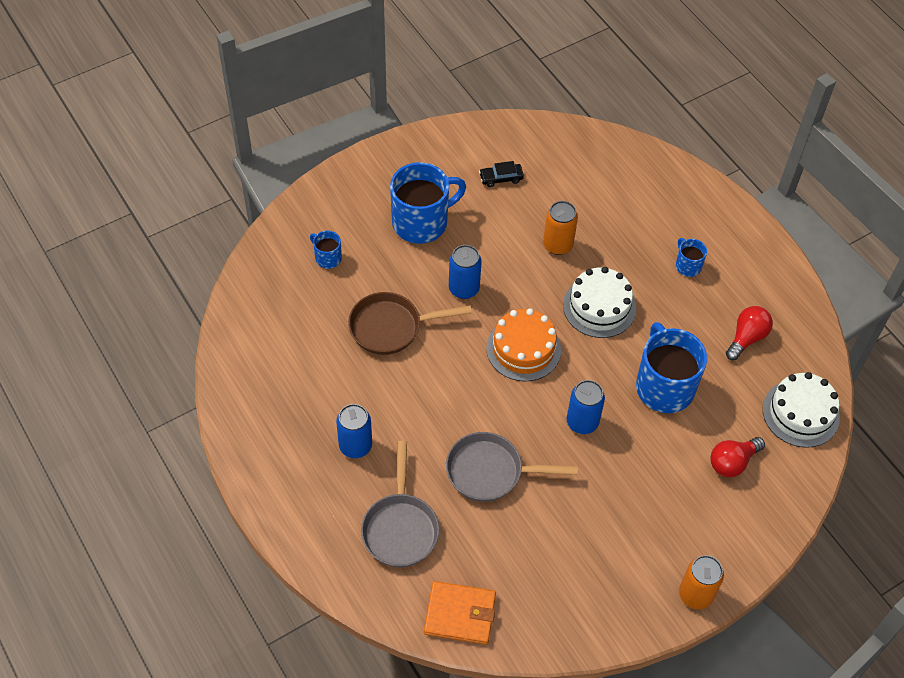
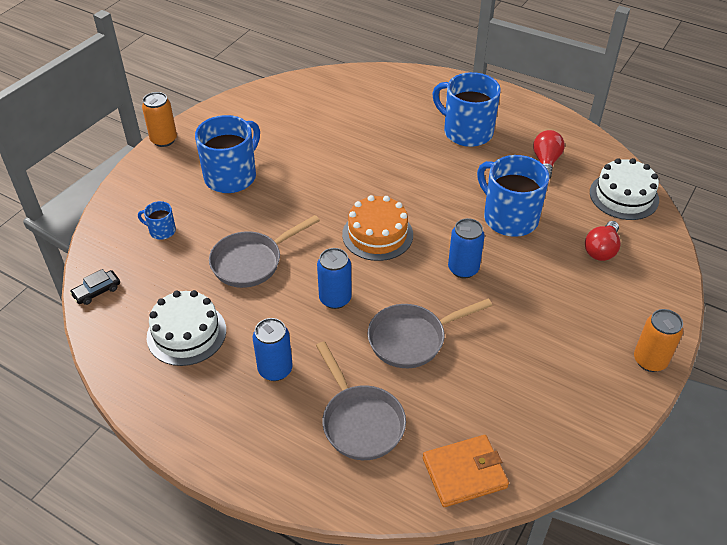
camera: 25 degrees left, 10 degrees down
brown pan [348,292,472,355] -> grey pan [209,215,320,288]
blue can [449,245,482,299] -> blue can moved to [317,248,352,309]
black car [479,161,524,187] -> black car moved to [70,269,120,305]
orange can [543,201,578,255] -> orange can moved to [142,92,177,147]
white cake [563,267,636,338] -> white cake moved to [147,290,226,366]
blue mug [676,238,707,277] -> blue mug [432,72,501,147], size x2.13

